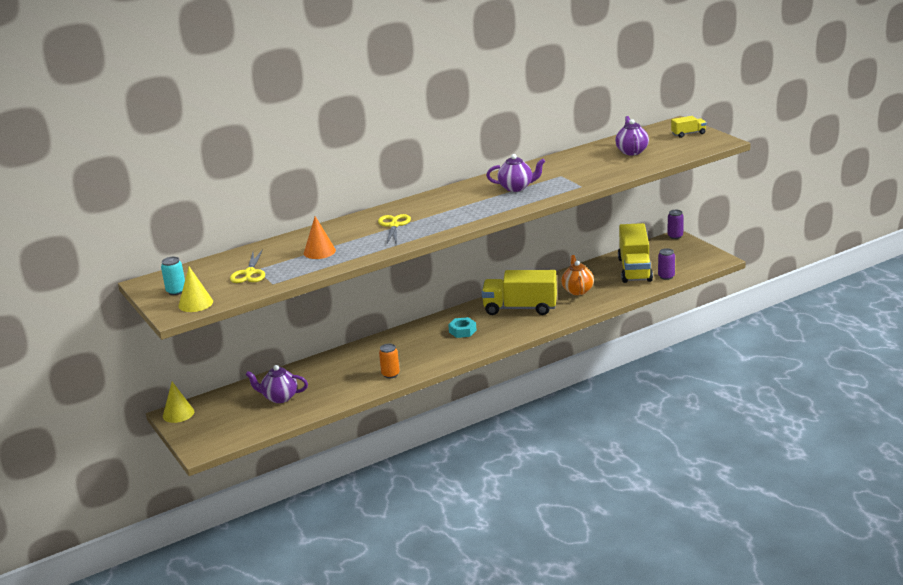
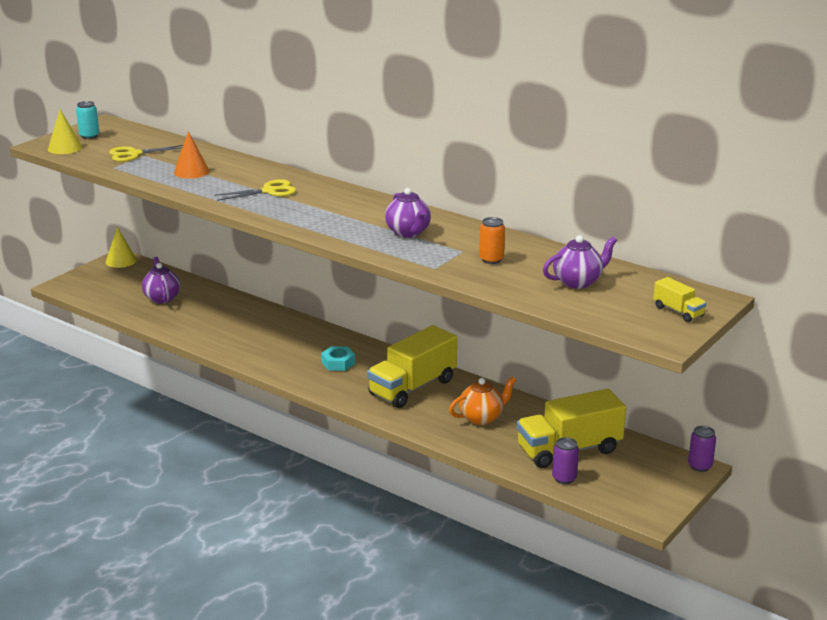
camera: 65 degrees right, 0 degrees up
orange can [379,344,400,378] -> orange can moved to [479,217,505,264]
yellow truck [482,270,557,315] -> yellow truck turned 120 degrees counterclockwise [367,325,457,408]

